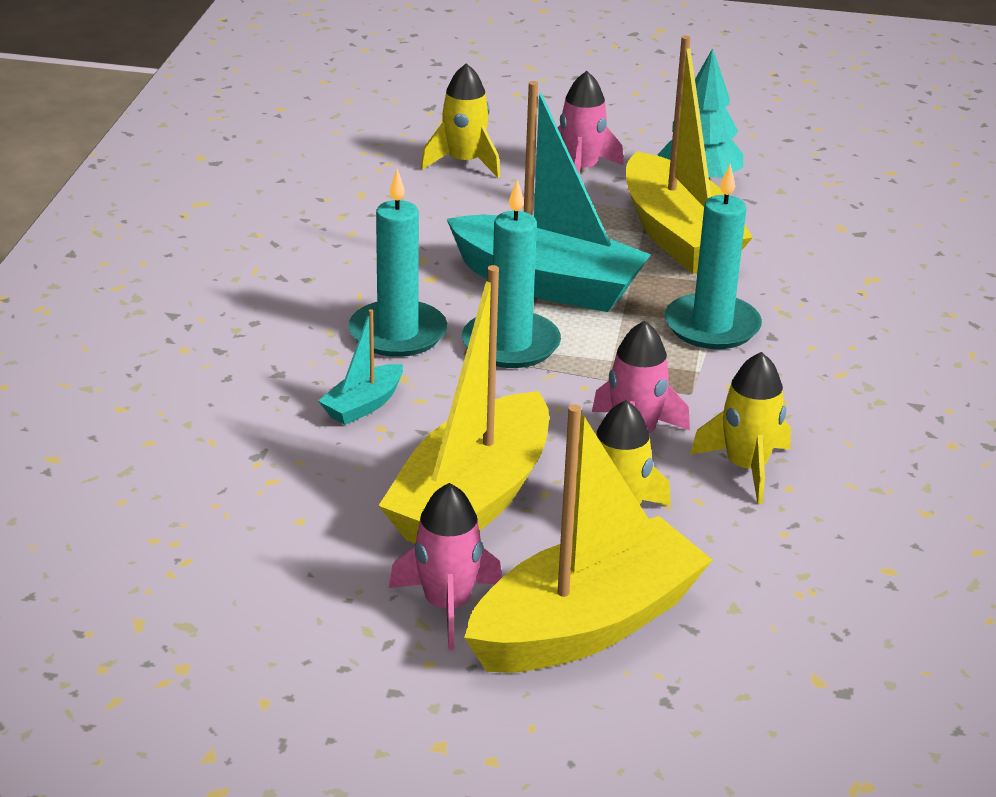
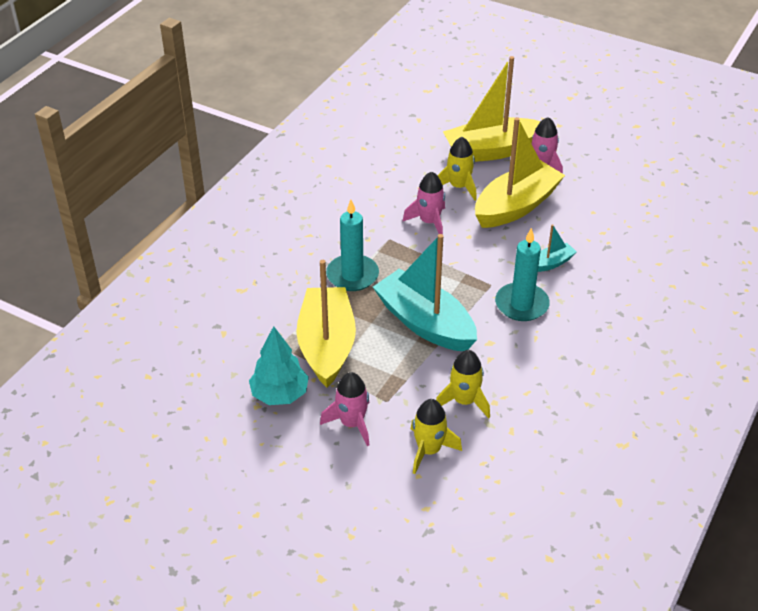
camera: 160 degrees left, 10 degrees up
turquoise candle [462,180,561,368] -> none
yellow rocket [690,352,791,504] -> yellow rocket moved to [436,350,490,419]

